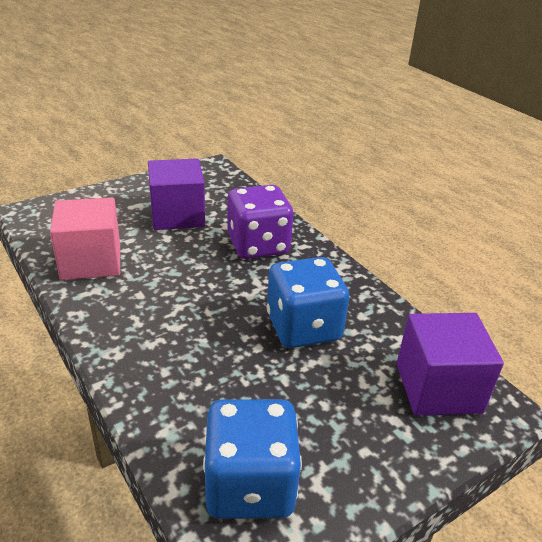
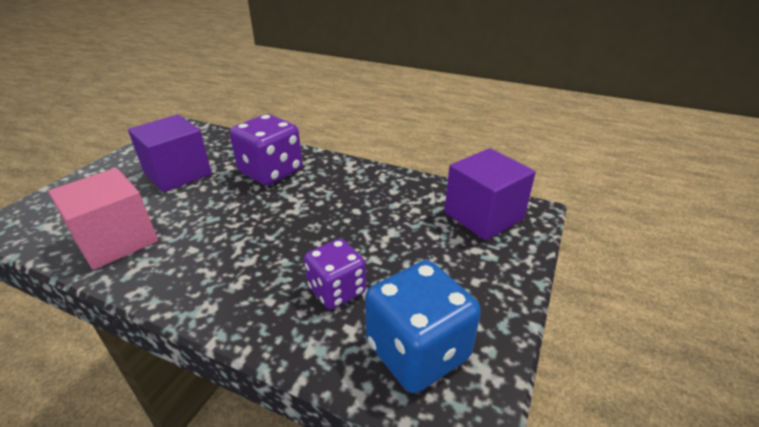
camera: 30 degrees left, 0 degrees up
blue dice [266,257,349,348] -> none
none -> purple dice [304,239,366,309]

